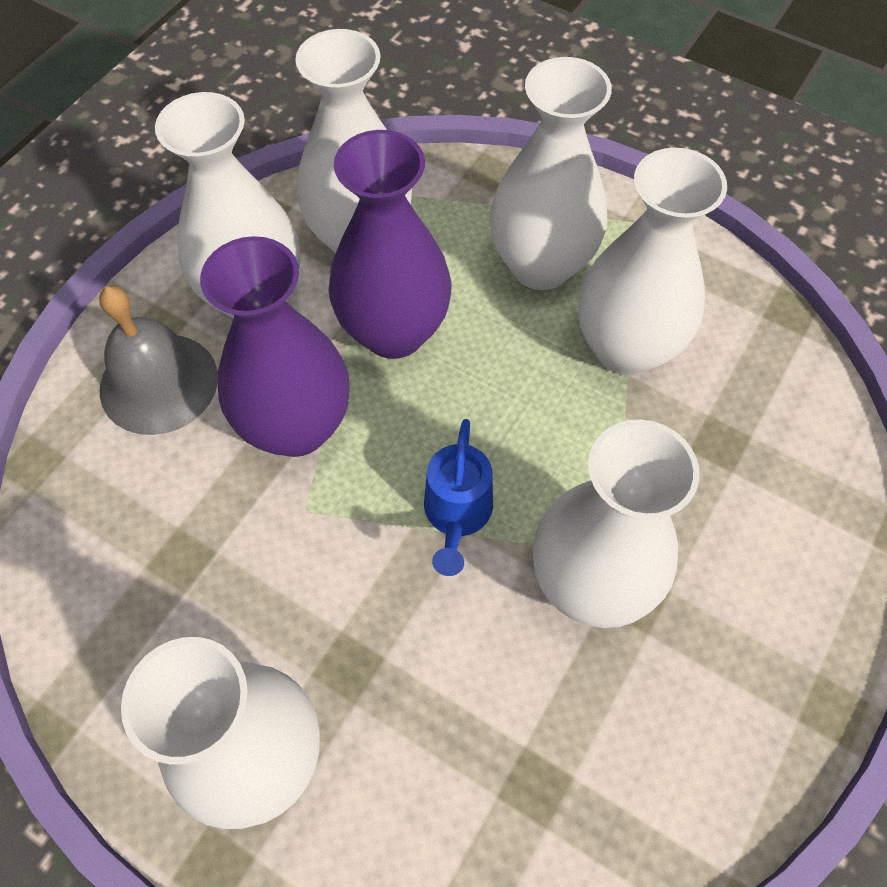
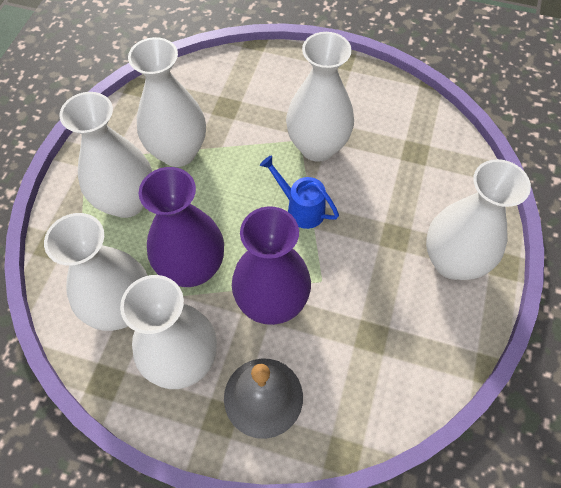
camera: 105 degrees left, 0 degrees up
blue watering can [424,419,493,576] -> blue watering can turned 135 degrees counterclockwise [260,155,339,229]

